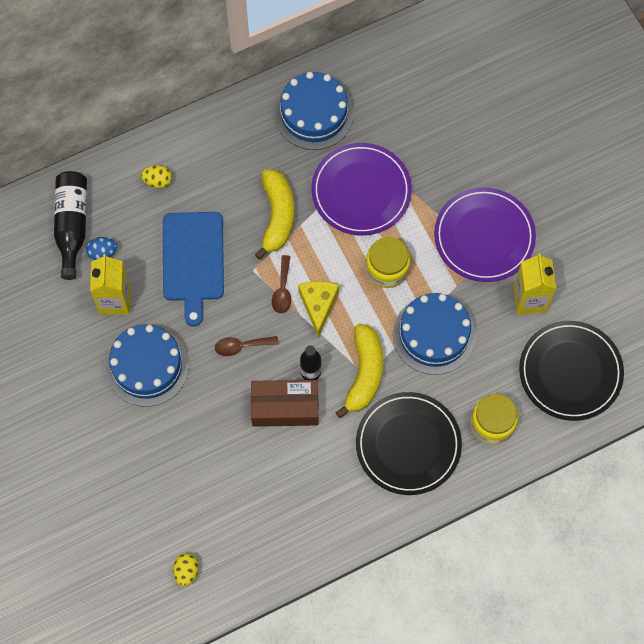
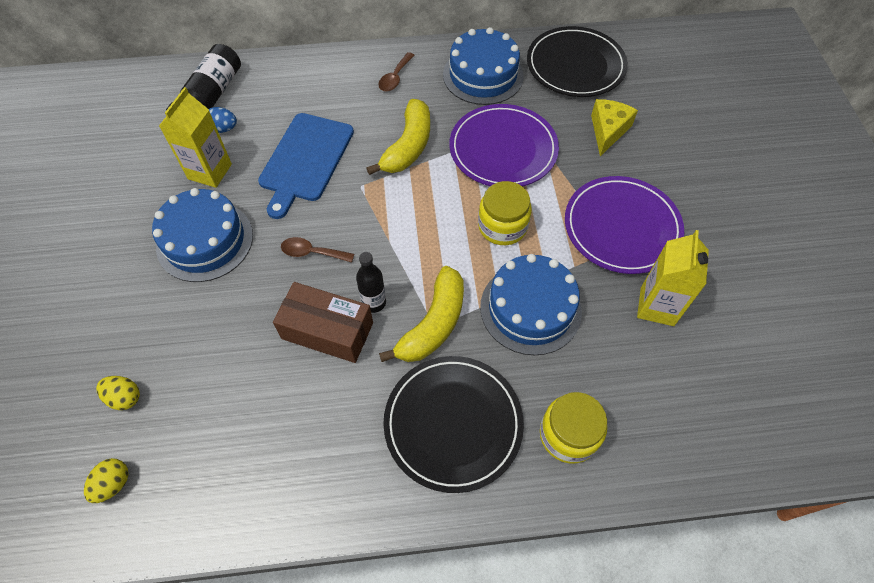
camera: 20 degrees right, 10 degrees down
yellow egg [141,165,172,188] -> yellow egg moved to [96,376,140,410]
brown spoon [272,255,291,314] -> brown spoon moved to [378,52,415,92]
yellow cheese [298,281,339,338] -> yellow cheese moved to [591,99,638,156]
black plate [519,321,624,421] -> black plate moved to [527,26,628,97]

